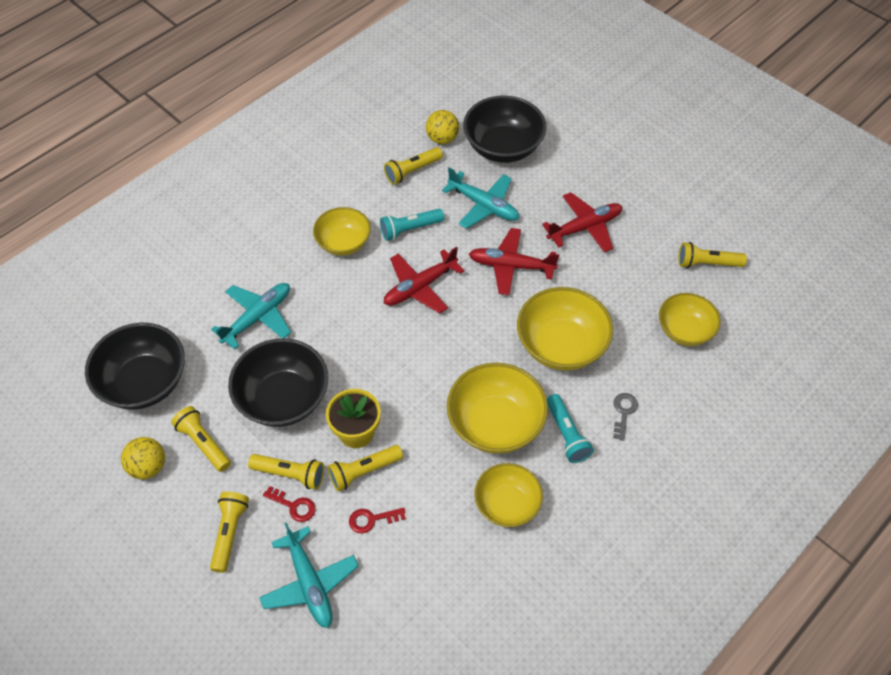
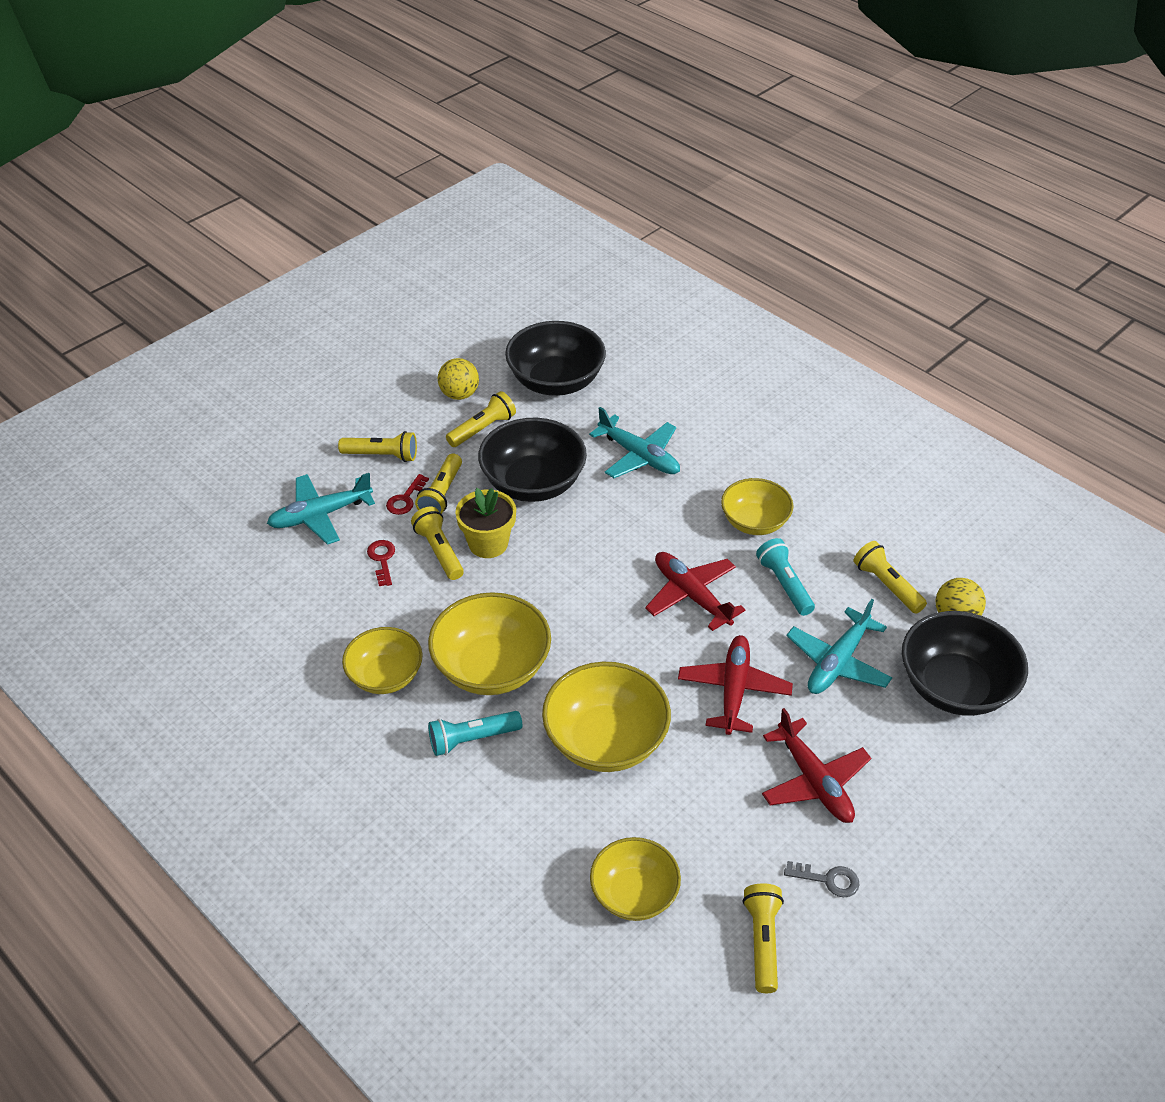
camera: 90 degrees right, 10 degrees down
grey key [613,393,638,441] -> grey key moved to [784,861,860,897]

